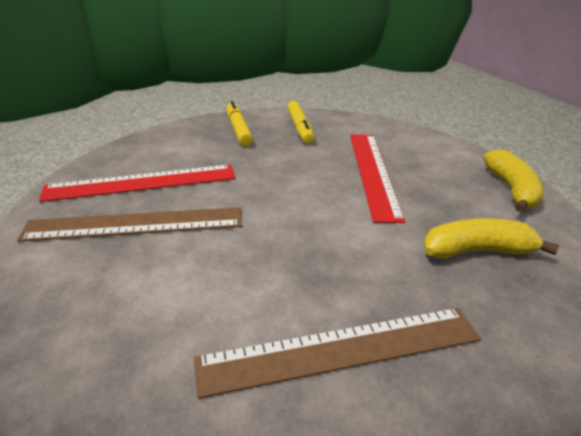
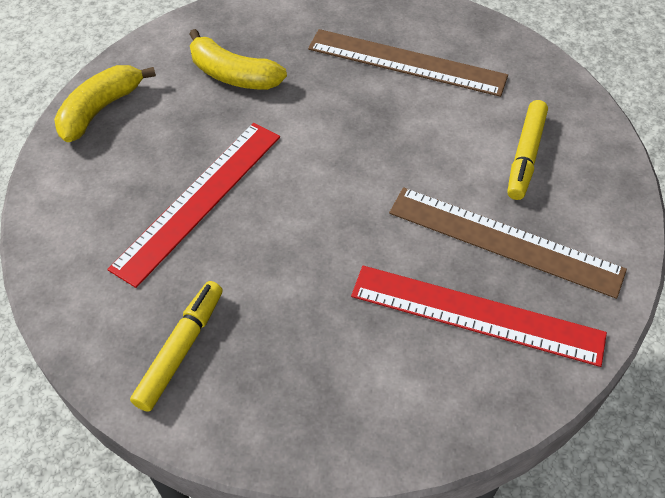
camera: 145 degrees left, 20 degrees up
yellow marker [226,101,253,146] -> yellow marker moved to [507,100,548,200]

